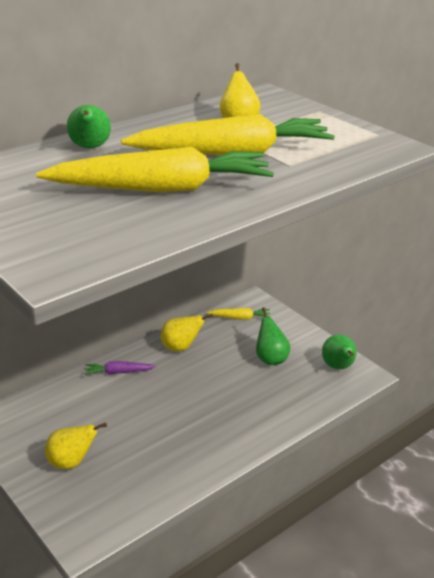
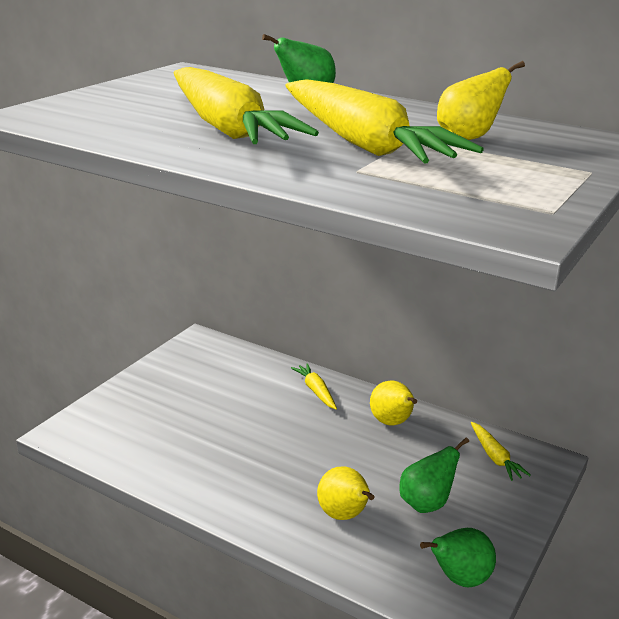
camera: 70 degrees right, 5 degrees down
yellow pear [45,423,107,469] -> yellow pear moved to [317,467,374,520]
purple carrot [85,361,156,375] -> yellow carrot [291,363,337,410]

